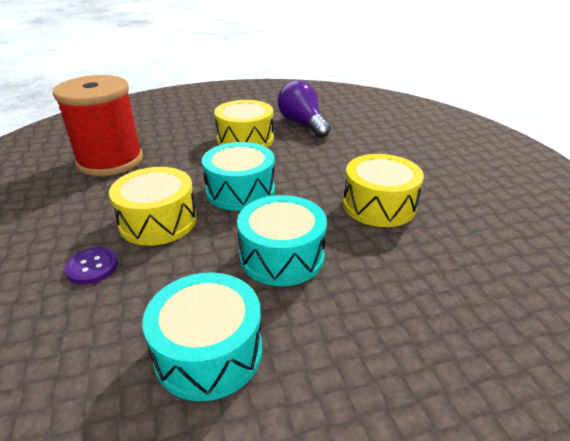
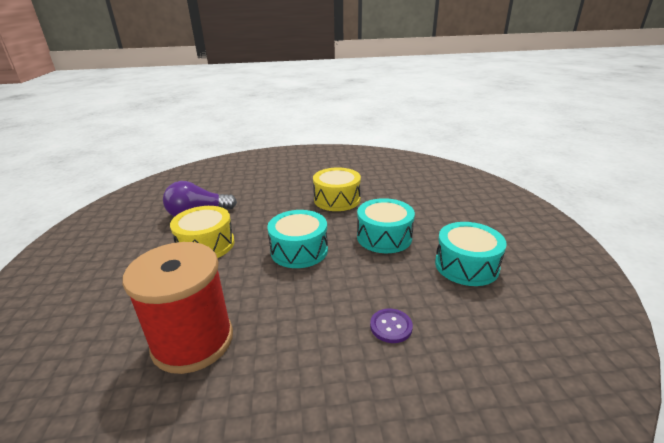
camera: 80 degrees left, 5 degrees down
yellow drum [109,167,197,246] -> none

